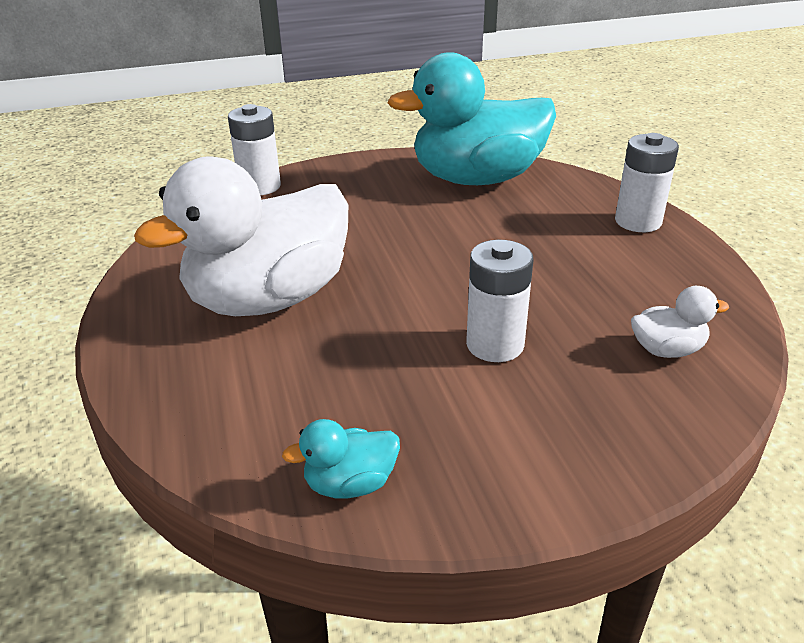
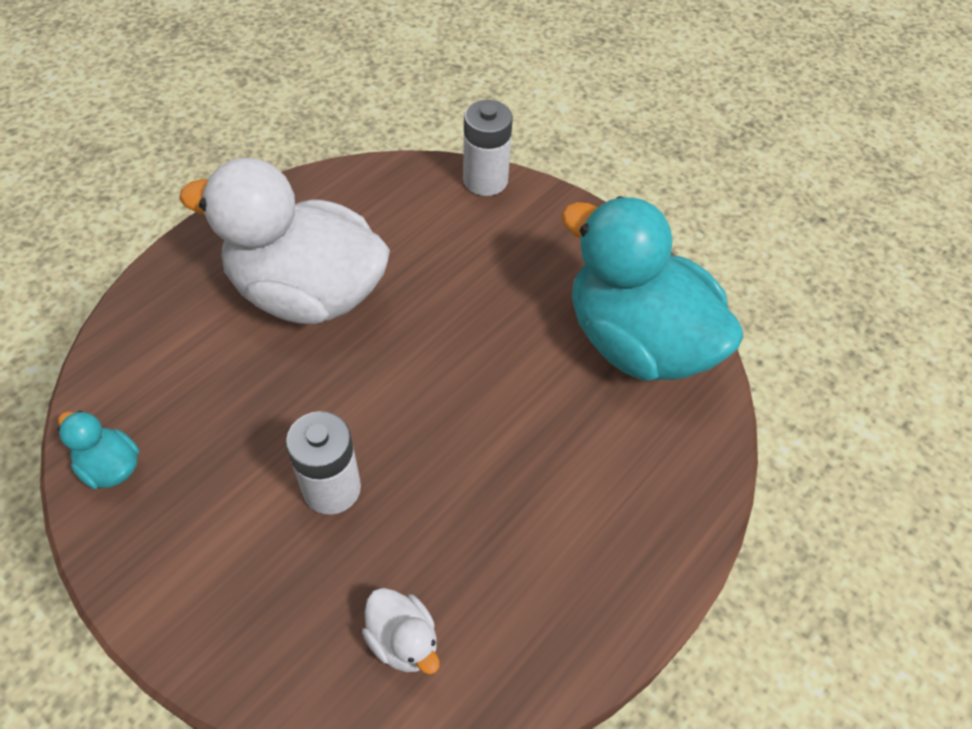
camera: 55 degrees right, 20 degrees up
white battery [615,133,679,232] -> none

